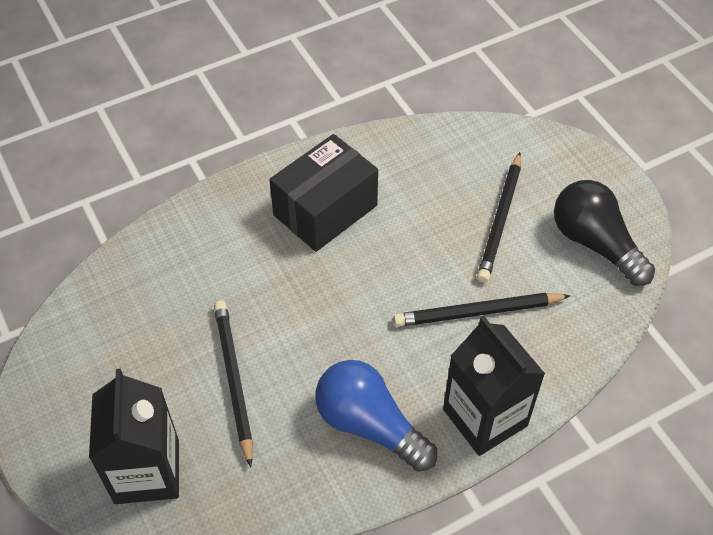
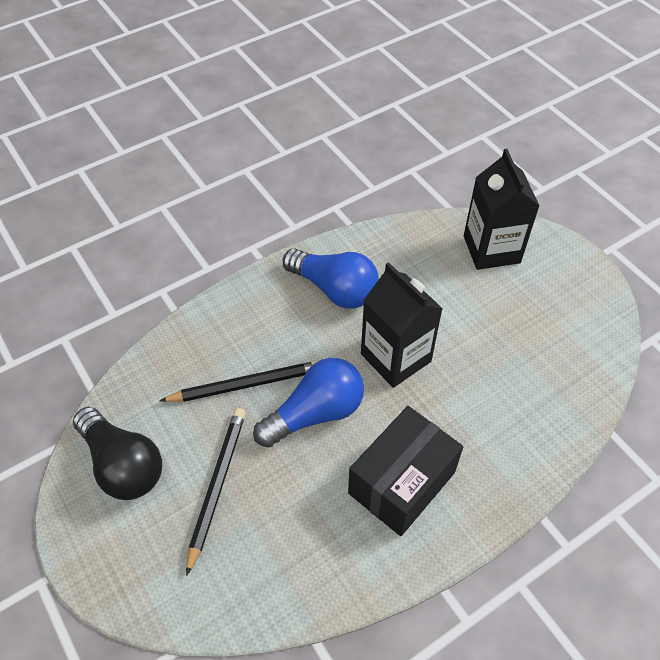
camera: 175 degrees right, 0 degrees up
black pencil [214,301,253,468] -> none
black carton [443,316,545,456] -> black carton moved to [361,262,443,388]
none -> blue light bulb [253,358,364,448]

